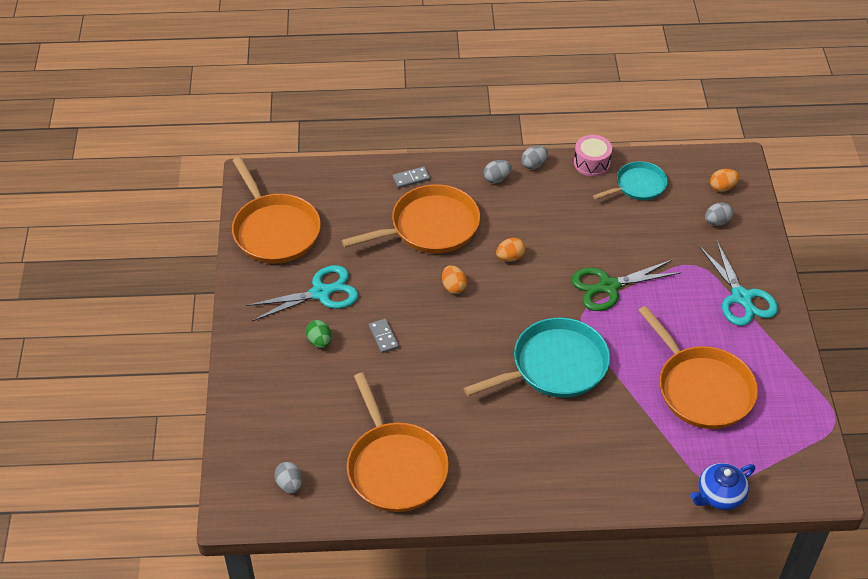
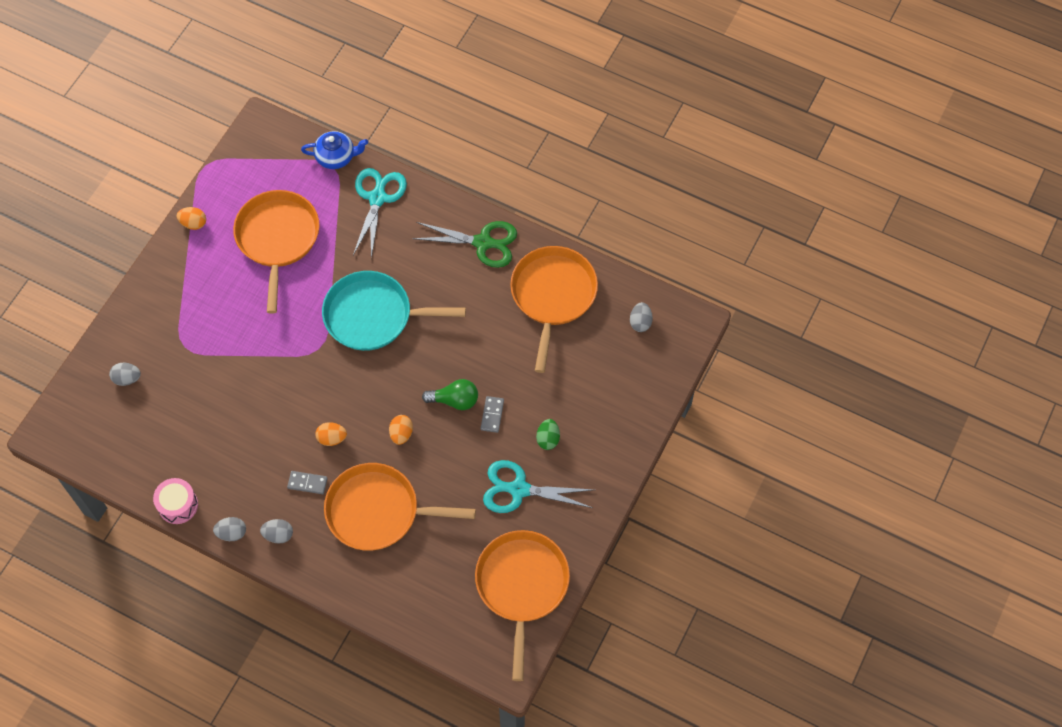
camera: 150 degrees left, 15 degrees up
grey domino [392,167,430,188] -> grey domino moved to [287,471,328,494]
green scissors [571,259,681,311] -> green scissors moved to [412,221,517,268]
turquoise pan [593,161,668,200] -> none
turquoise scissors [699,241,778,326] -> turquoise scissors moved to [353,168,407,258]
orange egg [710,169,739,192] -> orange egg moved to [177,207,206,230]
none -> green light bulb [422,379,478,410]

